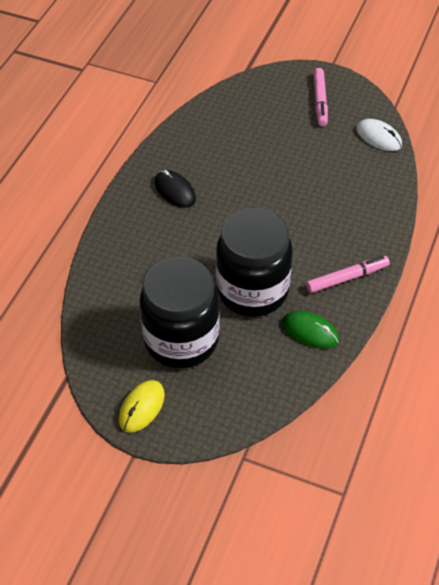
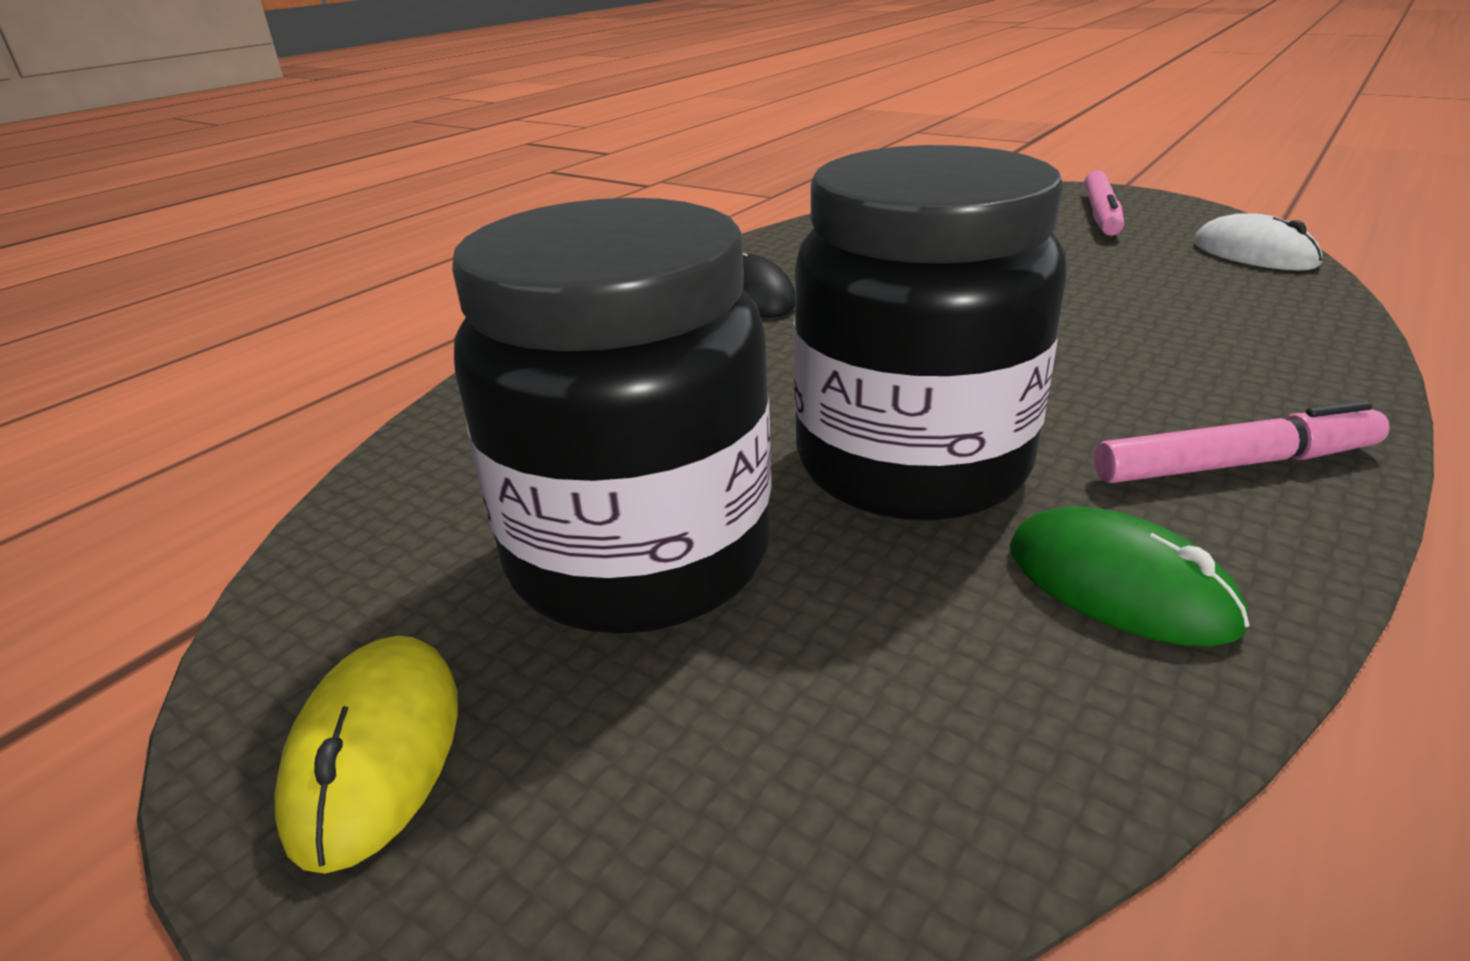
camera: 15 degrees right, 20 degrees down
yellow mouse [119,380,165,433] -> yellow mouse turned 45 degrees counterclockwise [274,636,458,874]

